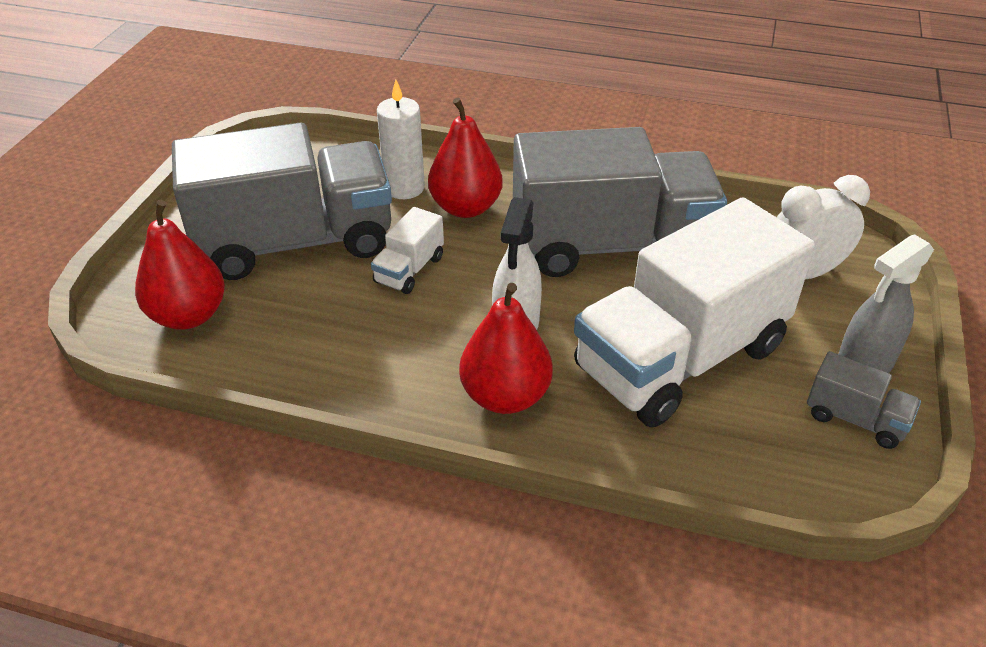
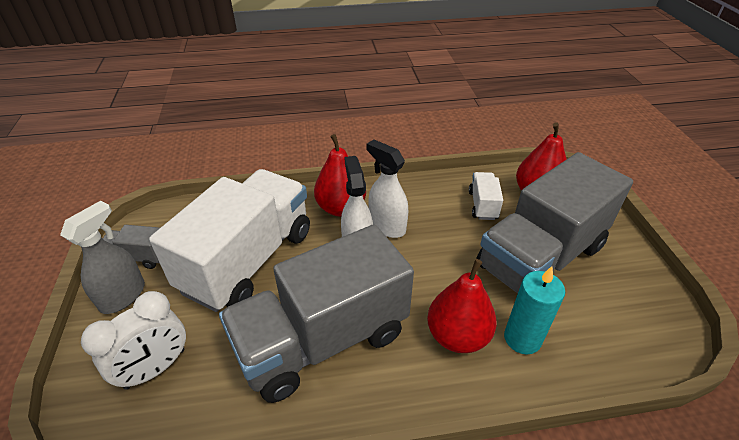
camera: 155 degrees right, 0 degrees up
white truck [371,207,444,294] -> white truck moved to [469,172,503,220]
white candle [377,80,425,199] -> turquoise candle [504,266,565,354]
none -> white spray bottle [367,140,408,238]

